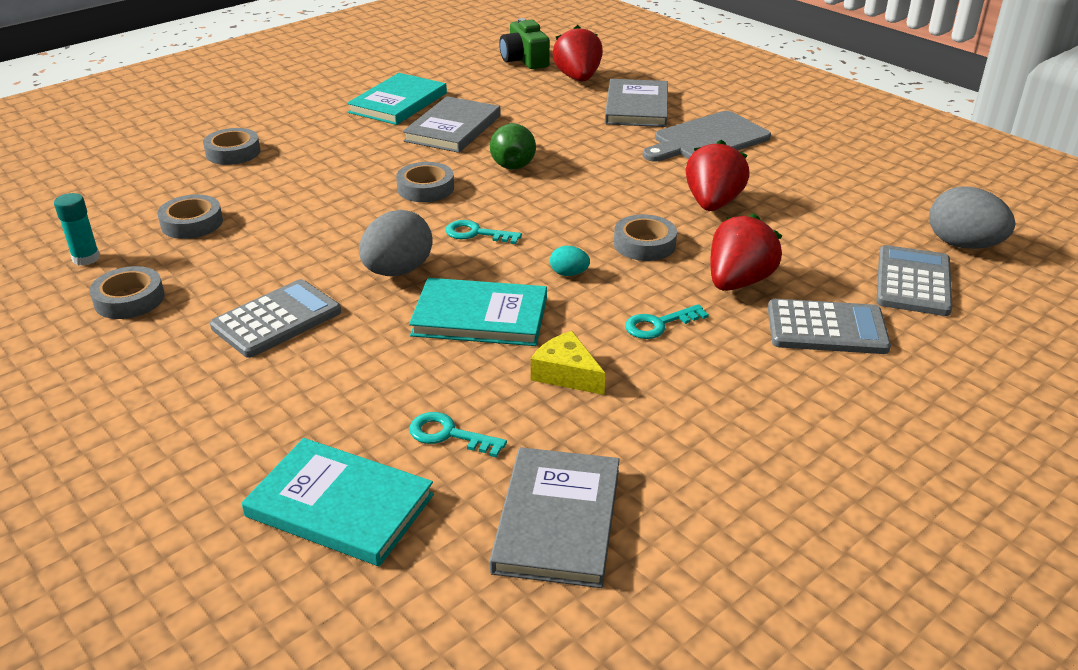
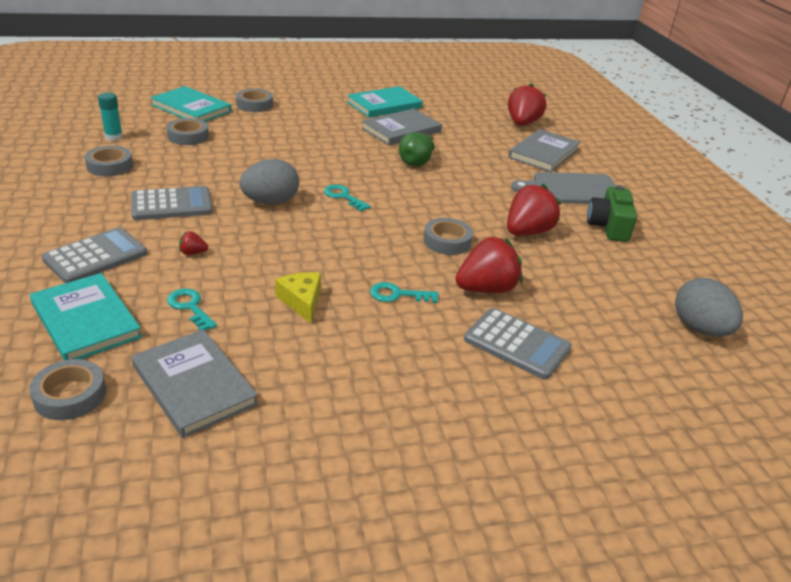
camera: 25 degrees right, 0 degrees up
grey tape [396,162,454,202] -> grey tape moved to [29,359,106,420]
turquoise book [409,278,547,346] -> turquoise book moved to [150,86,231,122]
grey book [490,447,620,588] -> grey book turned 75 degrees counterclockwise [131,329,258,438]
green camera [499,18,550,69] -> green camera moved to [587,185,637,242]
turquoise egg [550,246,590,276] -> none
grey calculator [876,245,952,316] -> grey calculator moved to [42,227,147,283]
none -> red strawberry [179,231,208,255]

